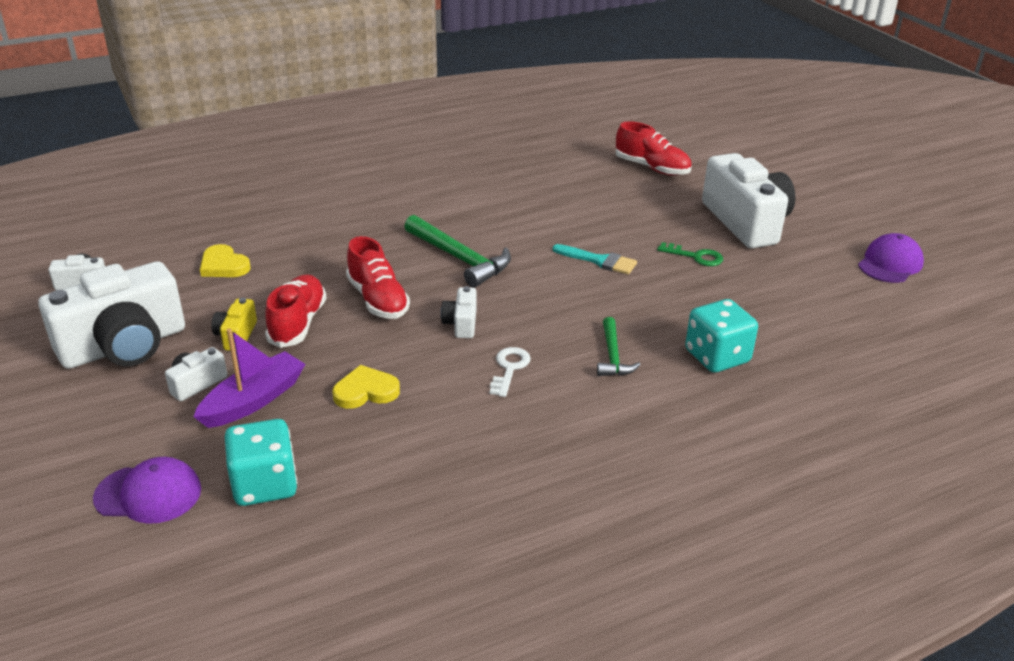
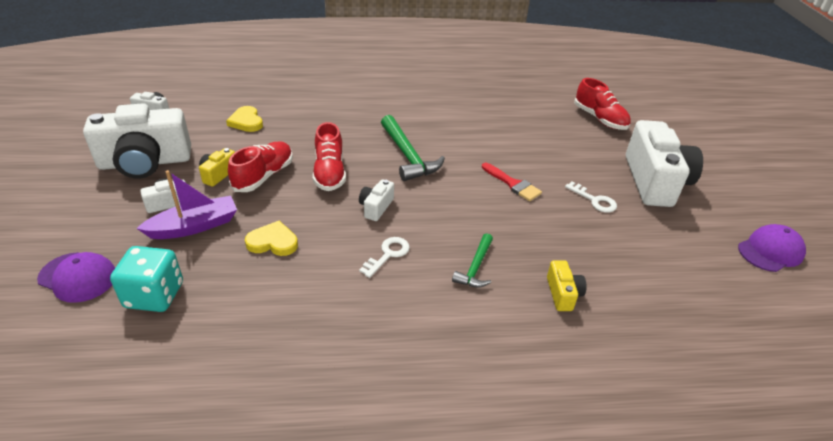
camera: 20 degrees right, 5 degrees up
turquoise brush [553,244,637,275] -> red brush [482,163,542,201]
green key [657,242,723,266] -> white key [565,181,617,213]
turquoise dice [685,299,758,373] -> yellow camera [547,260,587,311]

